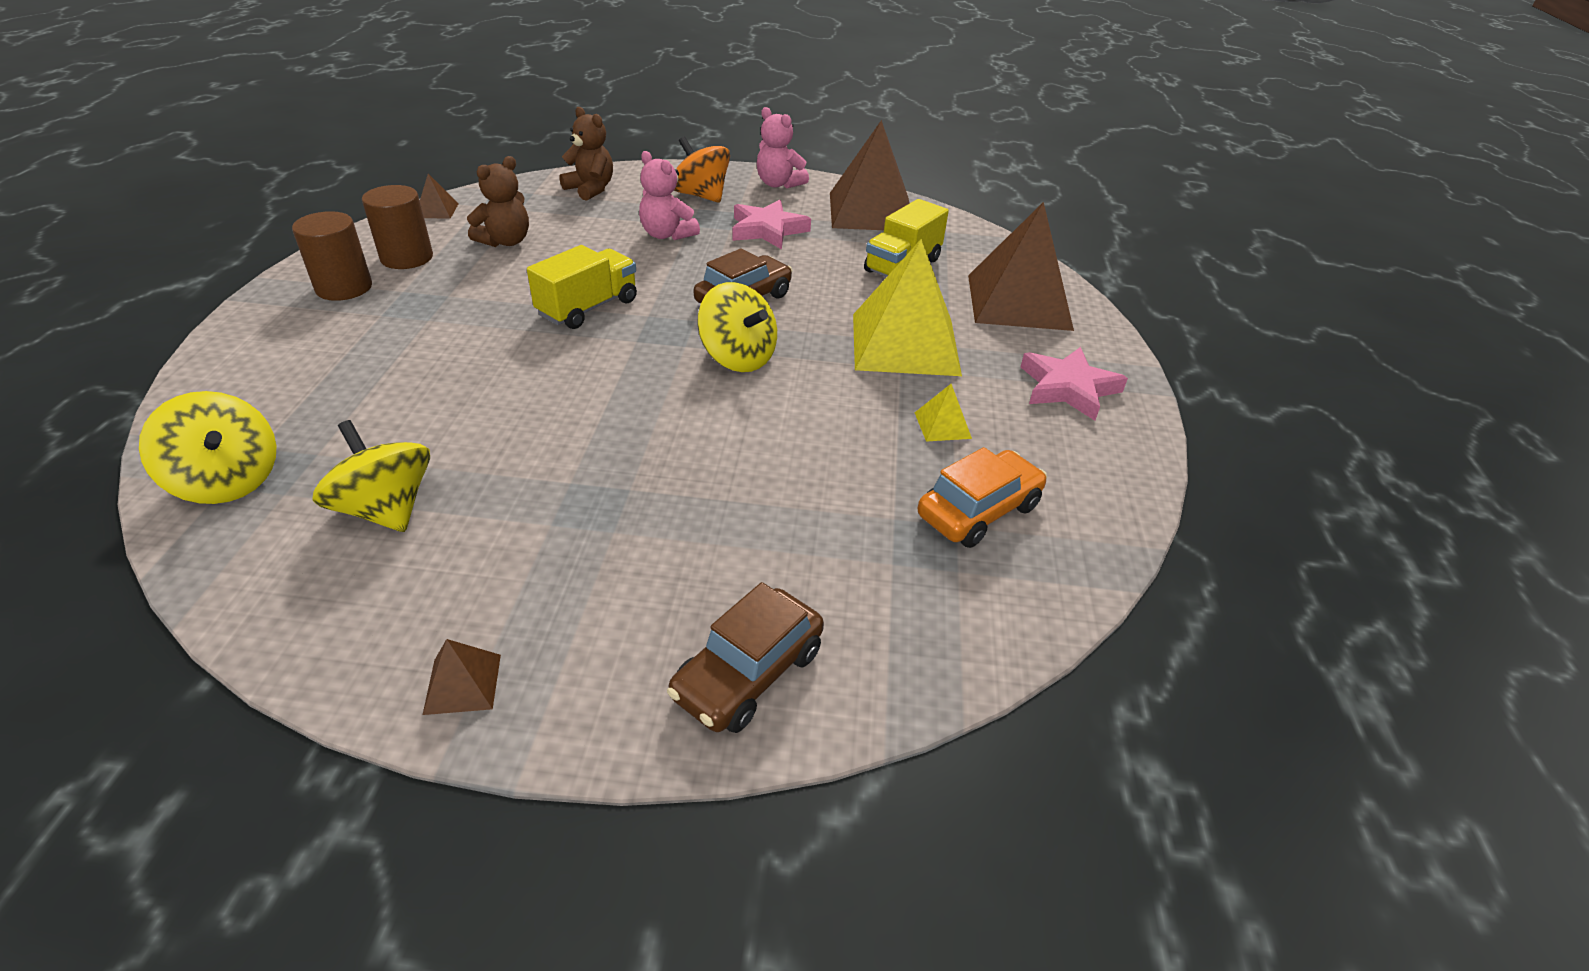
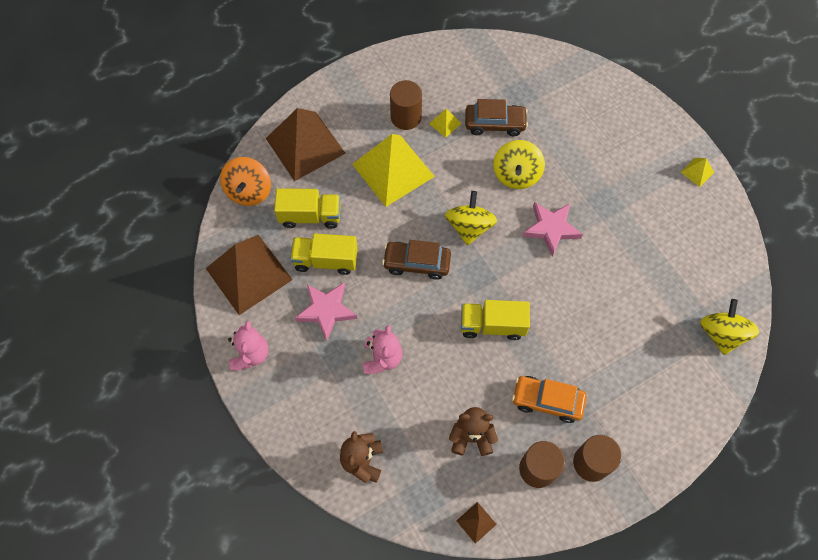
camera: 125 degrees left, 25 degrees up
yellow spinning top [312,420,430,532] -> yellow spinning top moved to [493,140,545,189]
brown pyramid [423,639,501,715] -> yellow pyramid [681,158,714,187]
brown car [667,582,824,733] -> brown car moved to [465,99,528,136]
orange spinning top [674,136,730,203] -> orange spinning top moved to [220,157,271,206]
orange car [918,447,1047,548] -> orange car moved to [512,376,587,423]
pink star [1021,347,1128,421] -> pink star moved to [522,202,583,256]
none -> yellow truck [290,233,358,275]
none -> brown cylinder [390,80,422,130]

